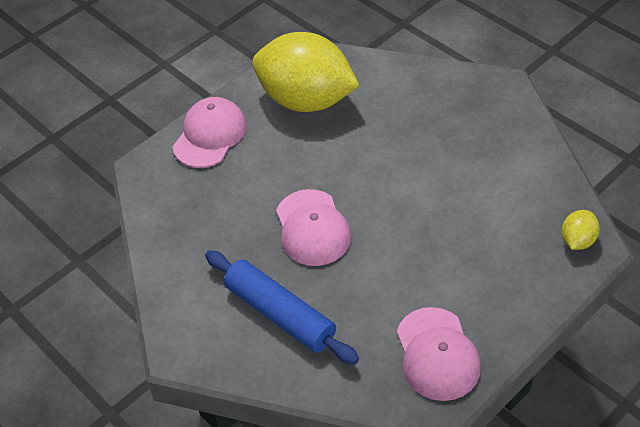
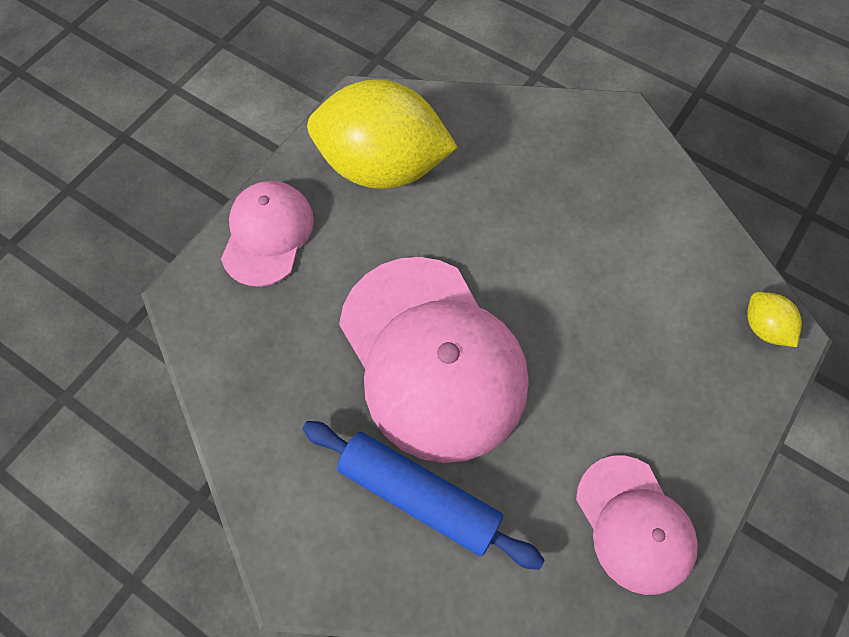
camera: 15 degrees left, 15 degrees up
pink cap [276,189,351,266] -> pink cap [339,257,529,463], size x1.78
yellow lemon [562,210,600,250] -> yellow lemon turned 45 degrees counterclockwise [747,292,802,347]

